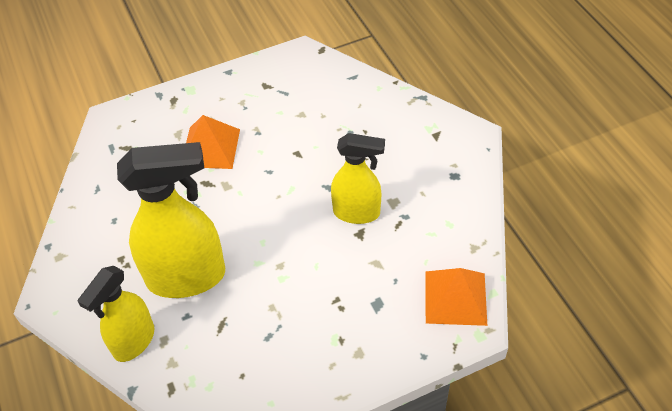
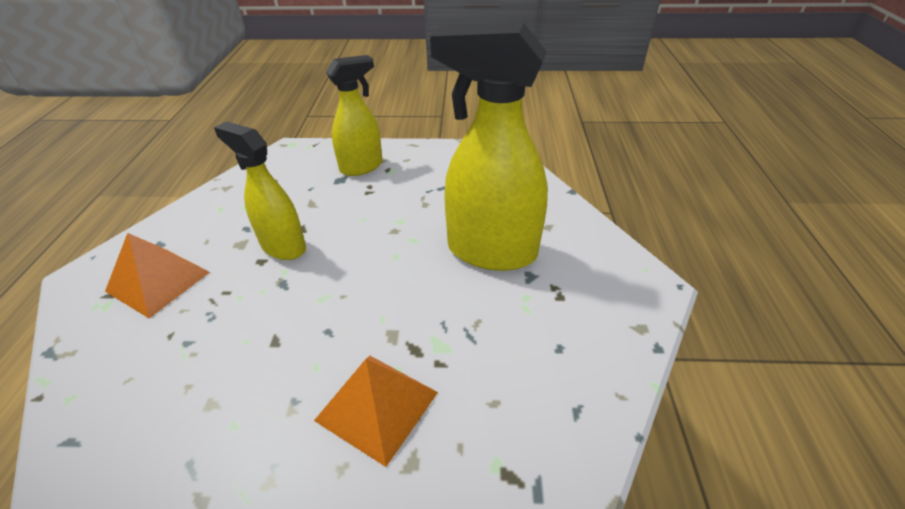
camera: 155 degrees left, 10 degrees down
yellow spray bottle [78,266,154,362] -> yellow spray bottle moved to [326,55,382,176]
orange pyramid [425,268,487,326] -> orange pyramid moved to [105,233,210,318]

